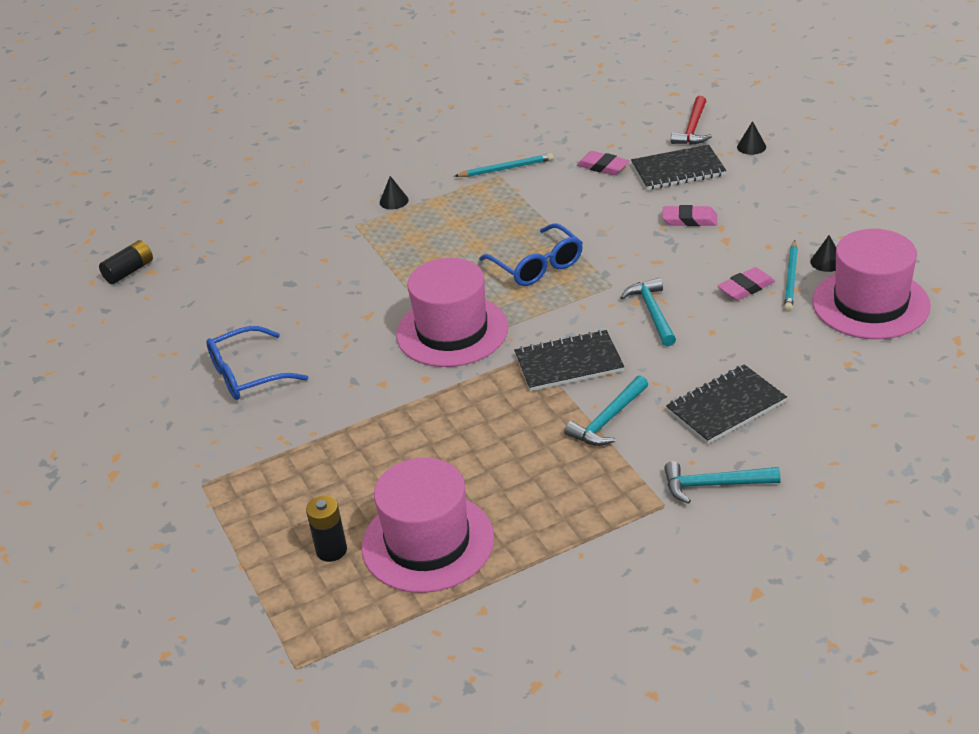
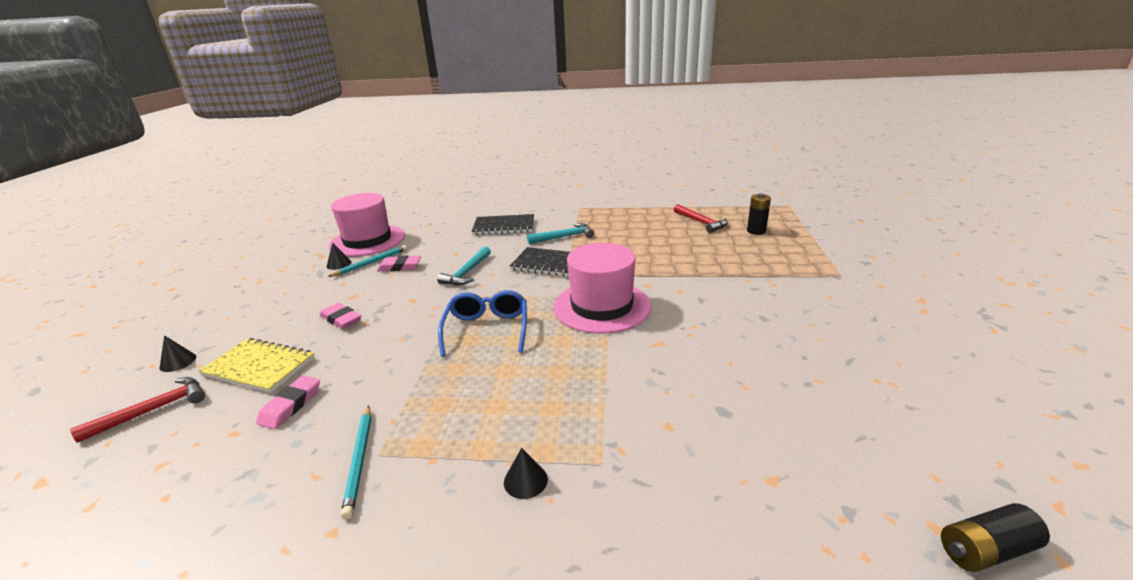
camera: 150 degrees left, 10 degrees down
blue glasses [206,326,308,400] -> none
pink hat [362,458,494,593] -> red hammer [674,204,728,233]
turquoise pencil [454,153,554,177] -> turquoise pencil turned 120 degrees counterclockwise [341,405,371,519]
pink eraser [577,151,629,175] -> pink eraser turned 45 degrees clockwise [256,376,320,429]
black notebook [631,144,726,190] -> yellow notebook [199,338,315,393]
turquoise hammer [664,461,781,504] -> none

